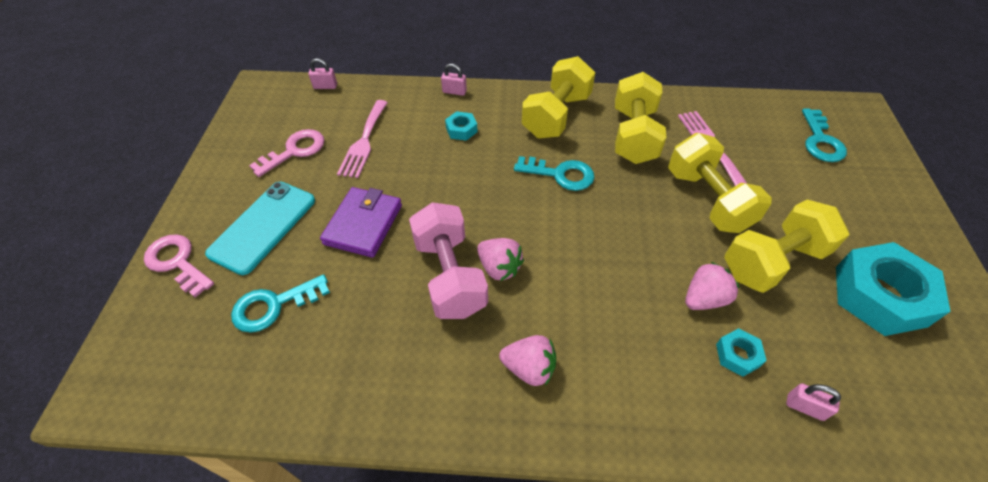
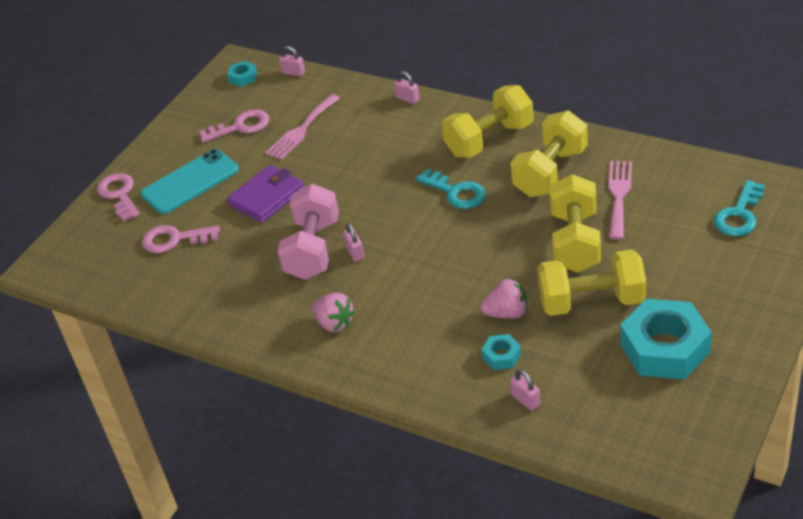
camera: 30 degrees right, 10 degrees down
turquoise key [231,274,330,333] -> pink key [142,225,220,253]
turquoise nut [445,111,477,141] -> turquoise nut moved to [227,61,257,87]
pink strawberry [477,238,524,281] -> pink padlock [343,223,365,262]

